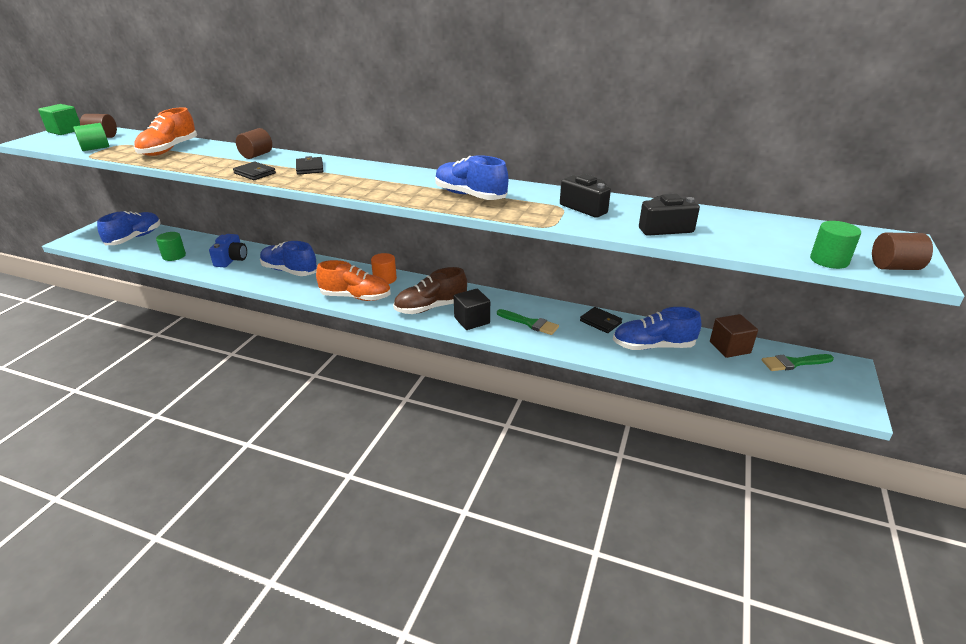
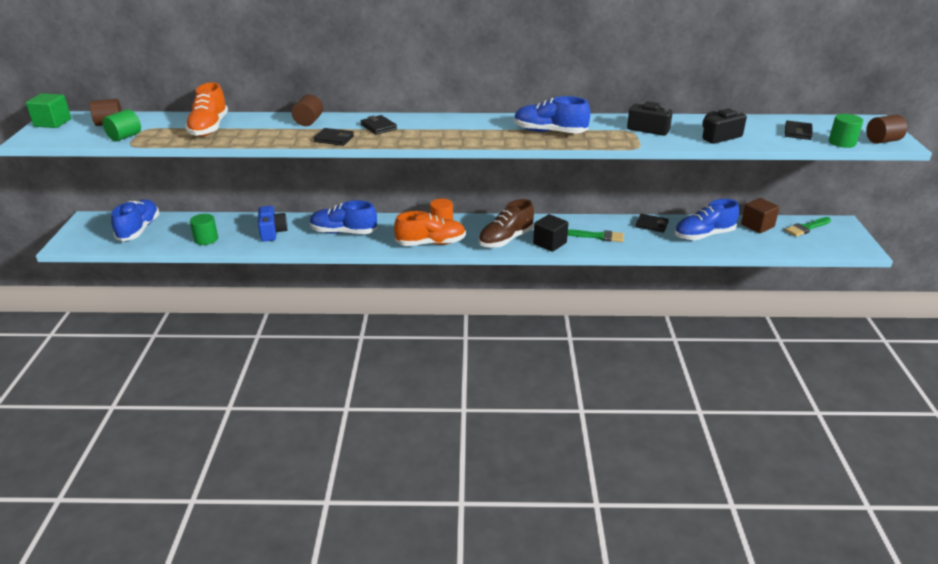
camera: 20 degrees left, 0 degrees up
none -> black wallet [785,121,813,140]

